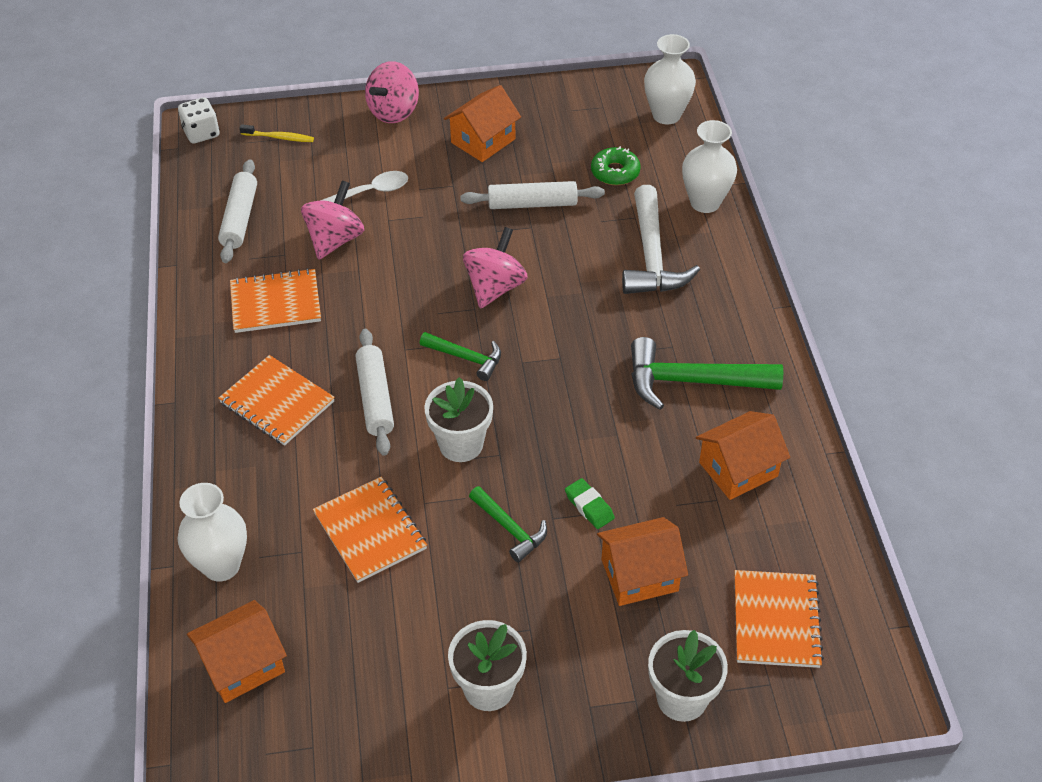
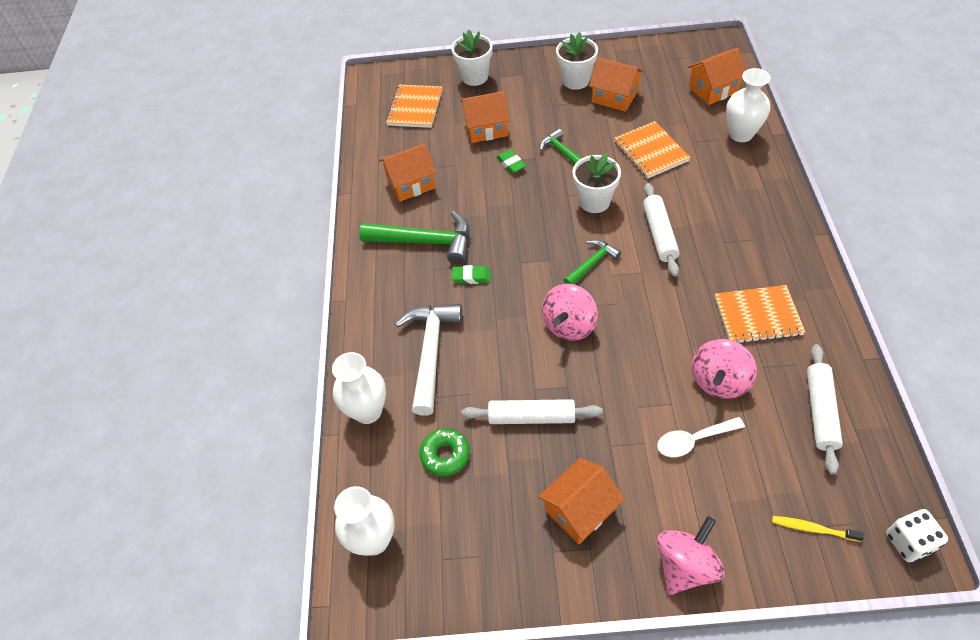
camera: 170 degrees left, 5 degrees up
orange notebook [218,355,335,446] -> none
green hammer [420,332,501,381] -> green hammer turned 105 degrees clockwise [563,240,621,284]
none -> green eraser [452,265,491,284]
none -> orange house [589,58,644,112]

